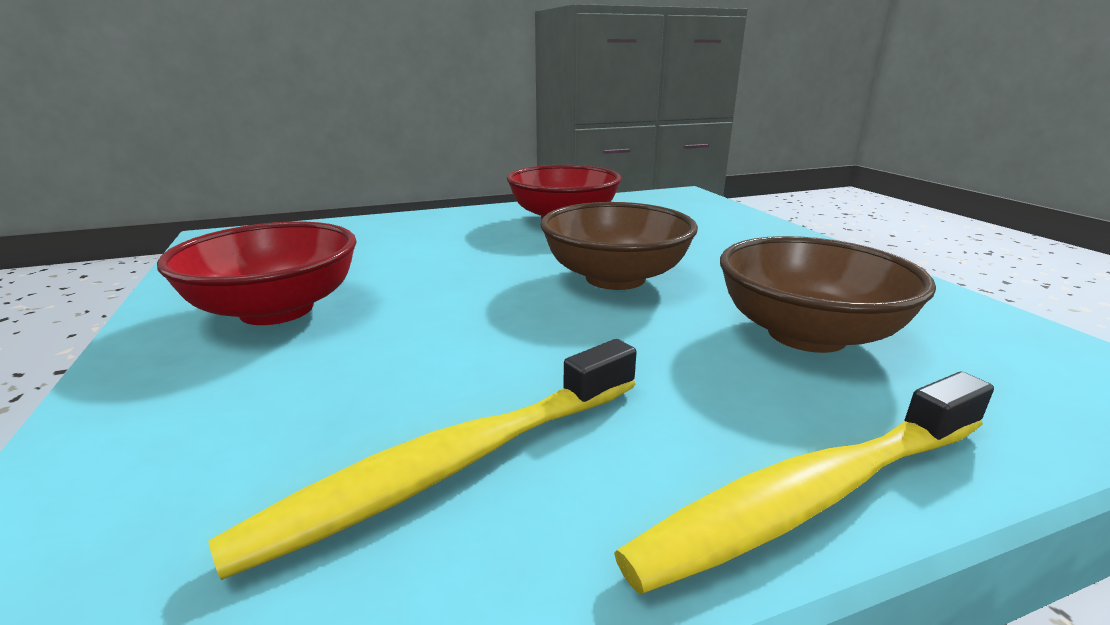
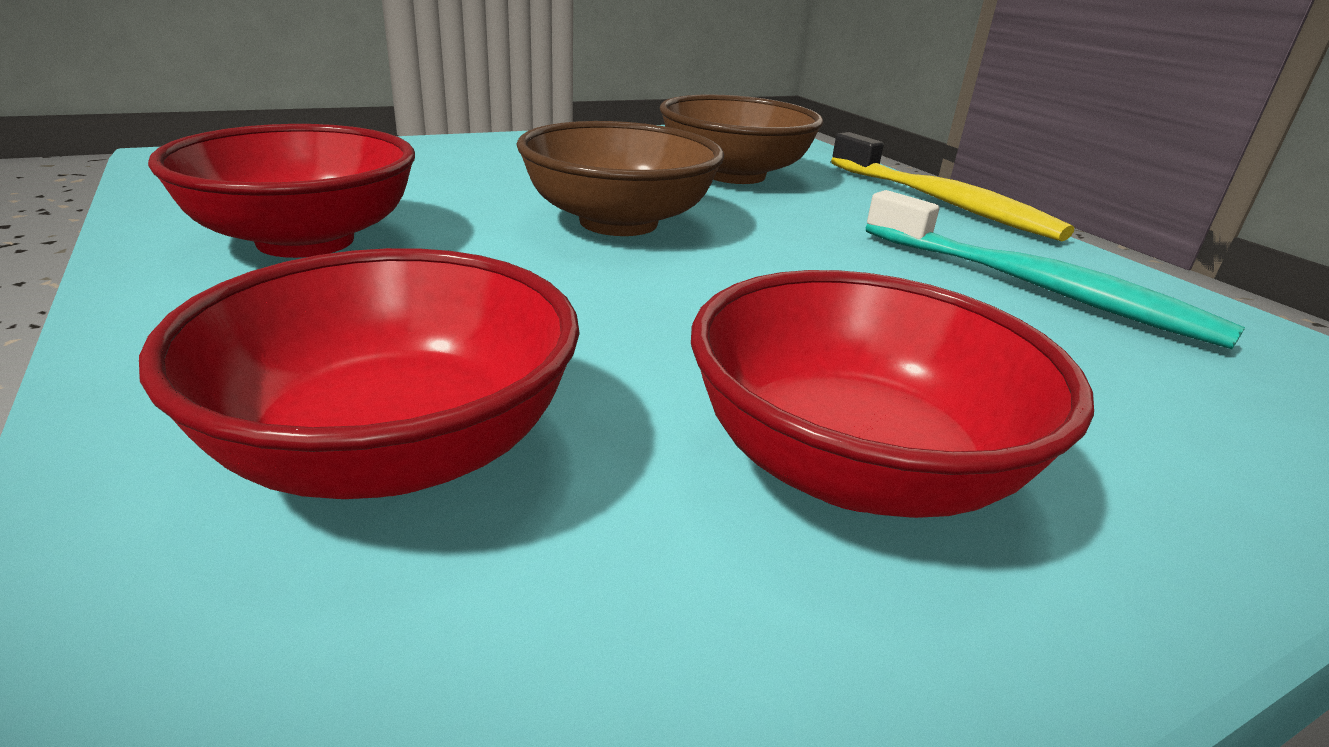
camera: 100 degrees left, 5 degrees up
yellow toothbrush [208,339,637,580] -> turquoise toothbrush [866,190,1245,349]
none -> red bowl [139,248,580,499]

